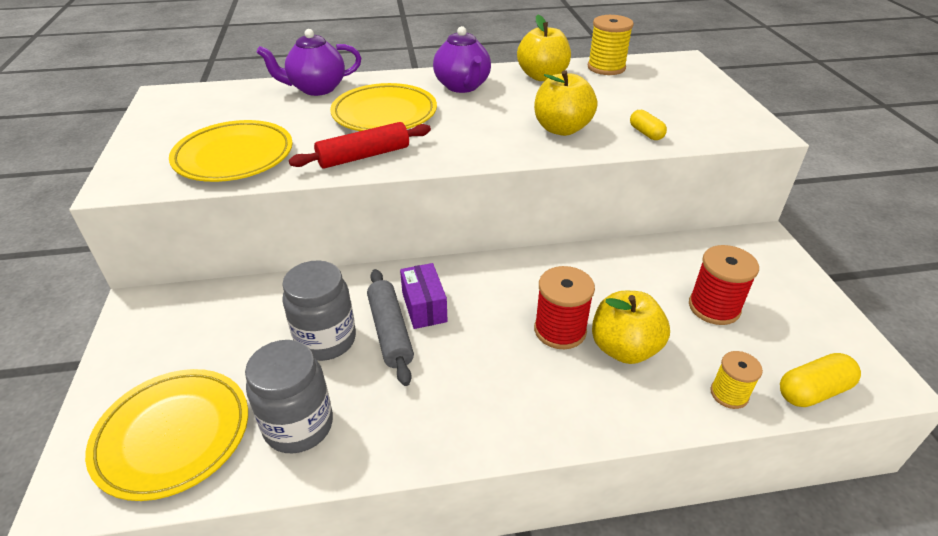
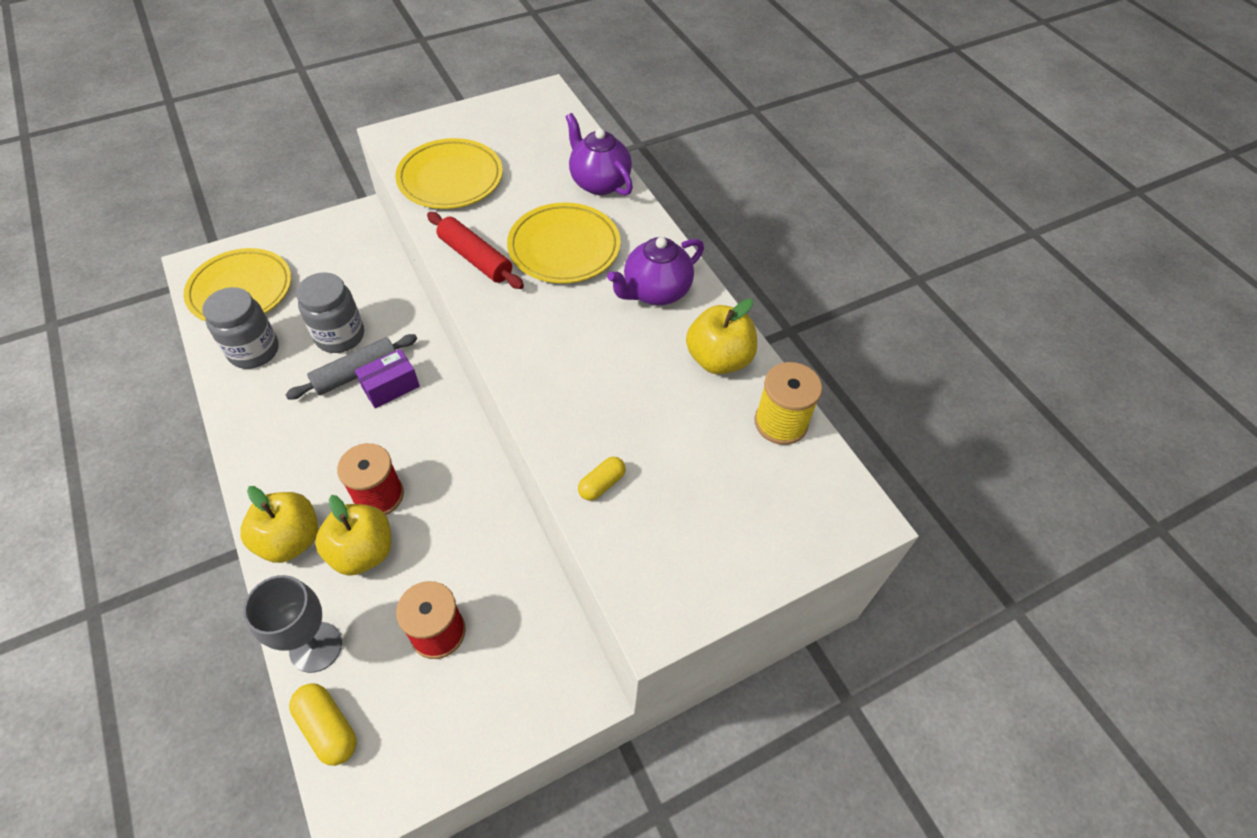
camera: 70 degrees right, 15 degrees up
yellow apple [534,70,597,136] -> yellow apple moved to [240,486,319,563]
yellow spool [710,351,763,409] -> grey goblet [243,575,342,673]

